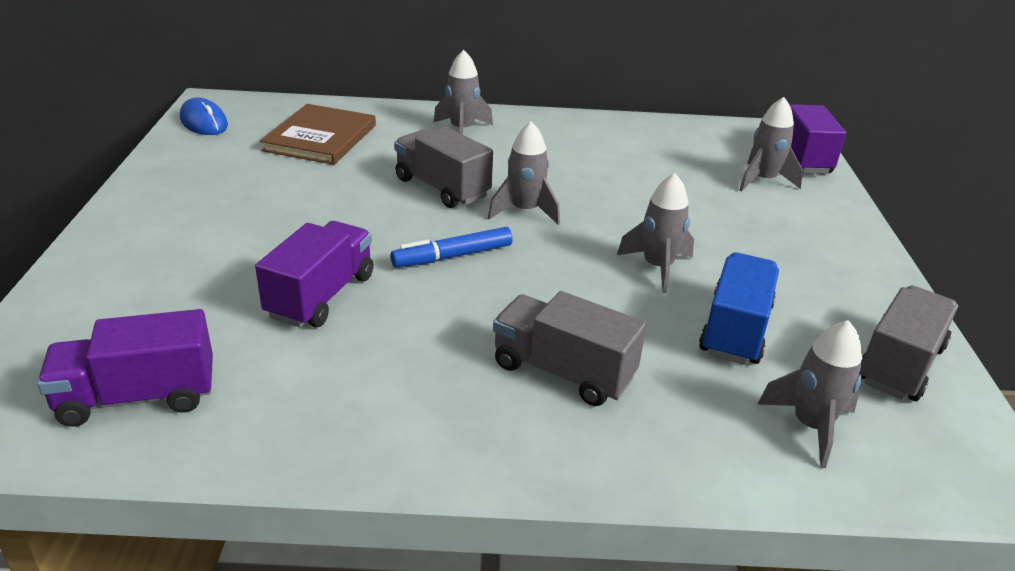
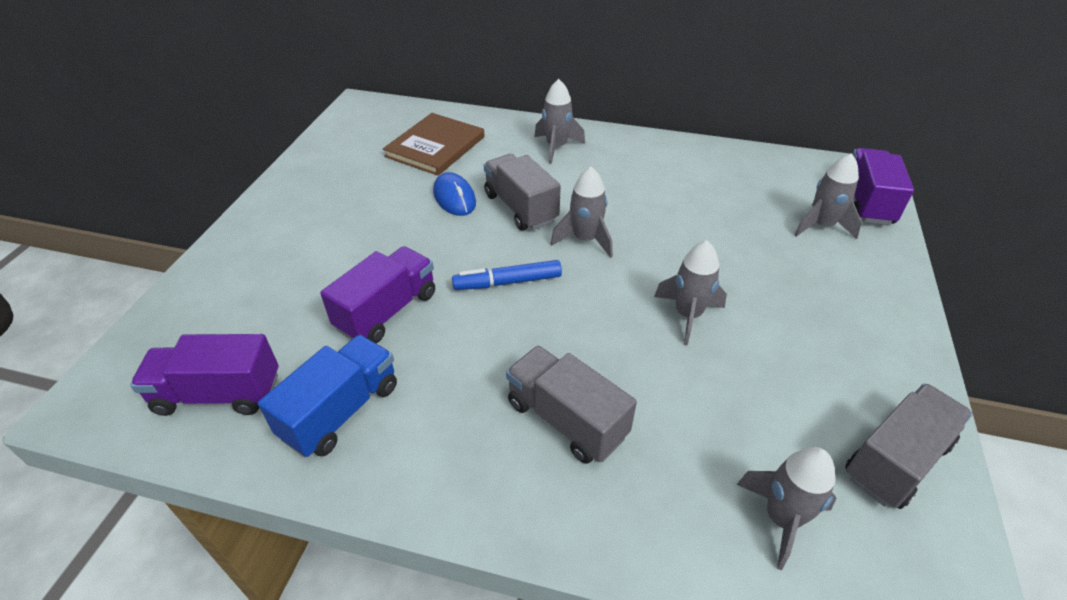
camera: 15 degrees right, 10 degrees up
blue mouse [180,97,228,135] -> blue mouse moved to [433,172,476,216]
blue truck [699,253,779,365] -> blue truck moved to [258,335,397,458]

